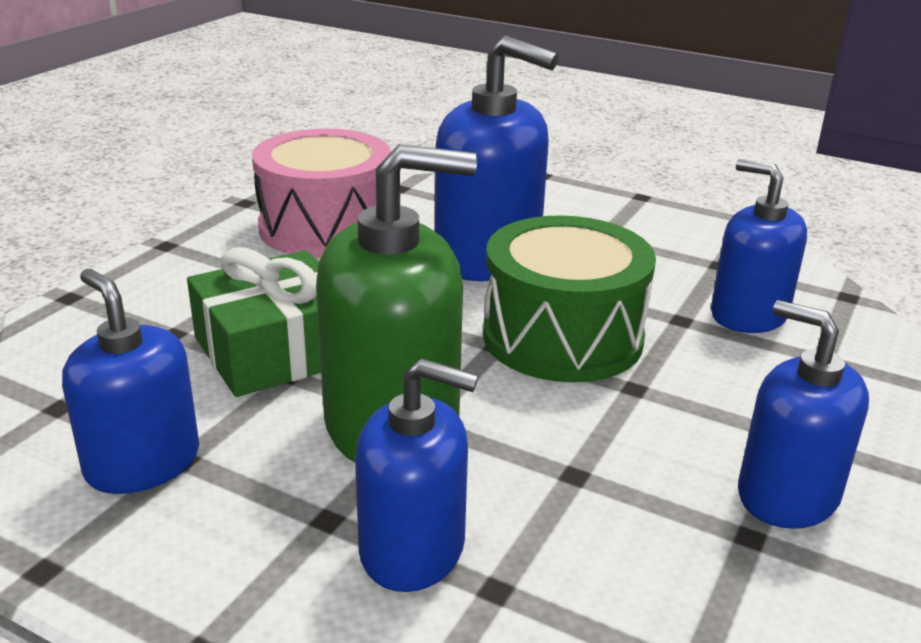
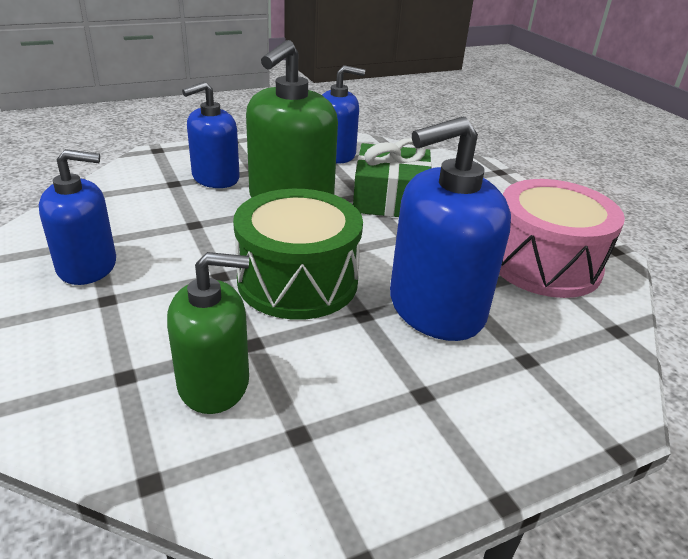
camera: 125 degrees right, 5 degrees up
blue soap dispenser [711,159,807,333] -> green soap dispenser [167,252,249,414]

